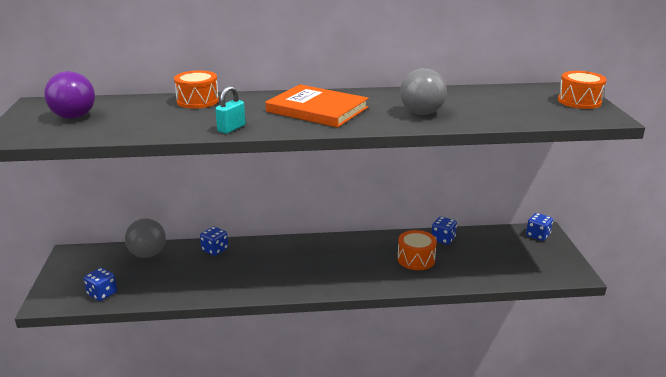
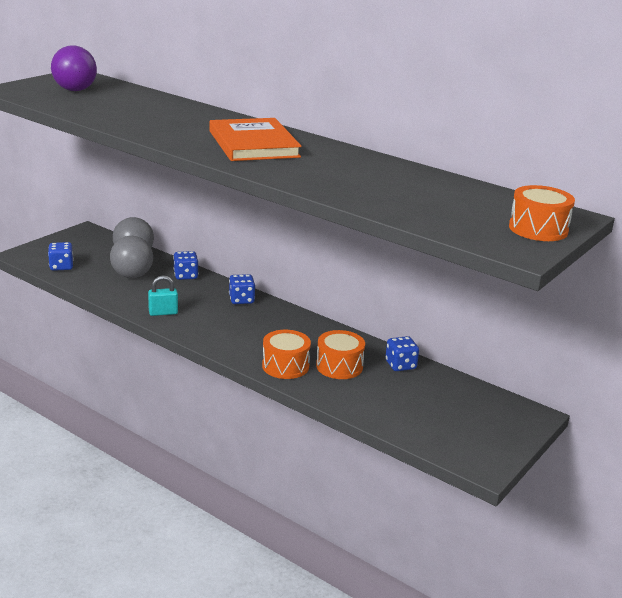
camera: 40 degrees right, 0 degrees up
orange drum [174,70,219,109] -> orange drum moved to [262,330,311,379]
turquoise padlock [215,86,245,134] -> turquoise padlock moved to [148,275,178,316]
grey ball [400,68,447,115] -> grey ball moved to [110,236,153,278]
blue dice [526,213,553,241] -> blue dice moved to [229,274,255,304]

